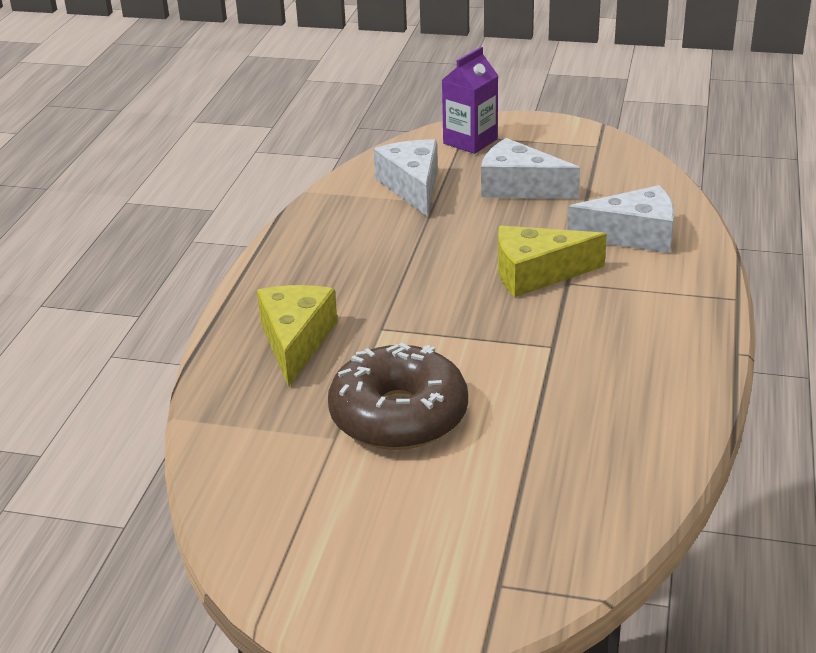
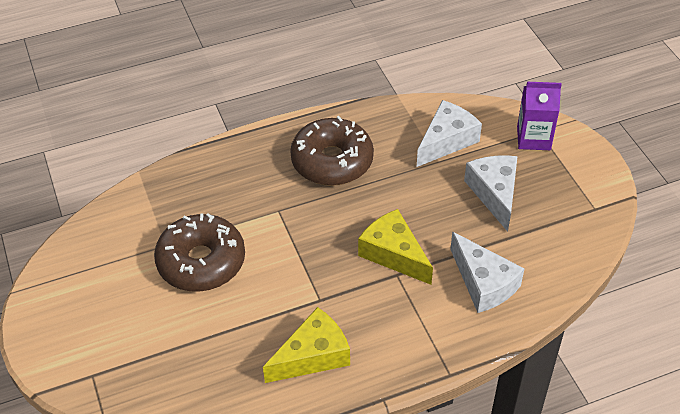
camera: 55 degrees right, 15 degrees up
yellow cheese [257,285,338,387] -> yellow cheese moved to [263,307,350,383]
none -> brown donut [290,116,374,186]

